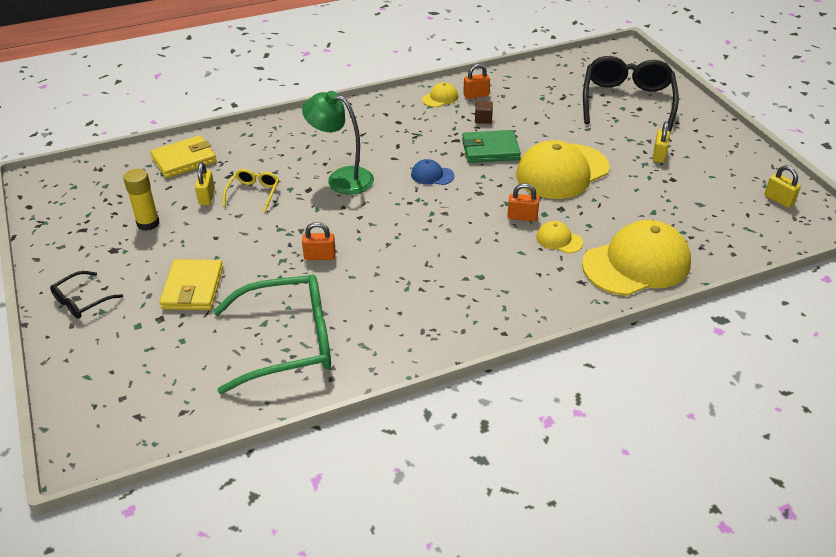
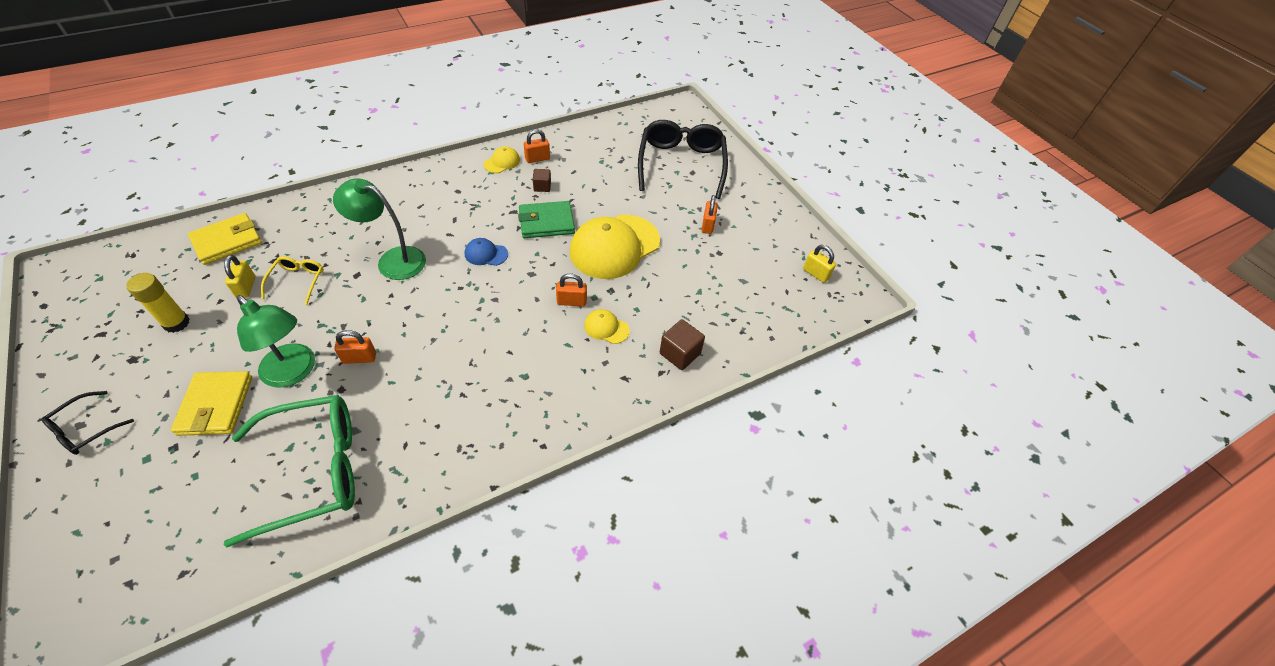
camera: 10 degrees left, 10 degrees up
yellow cap [582,220,691,296] -> brown cube [660,319,705,370]
yellow padlock [653,121,670,163] -> orange padlock [702,195,718,234]
none -> green lamp [236,295,315,388]

